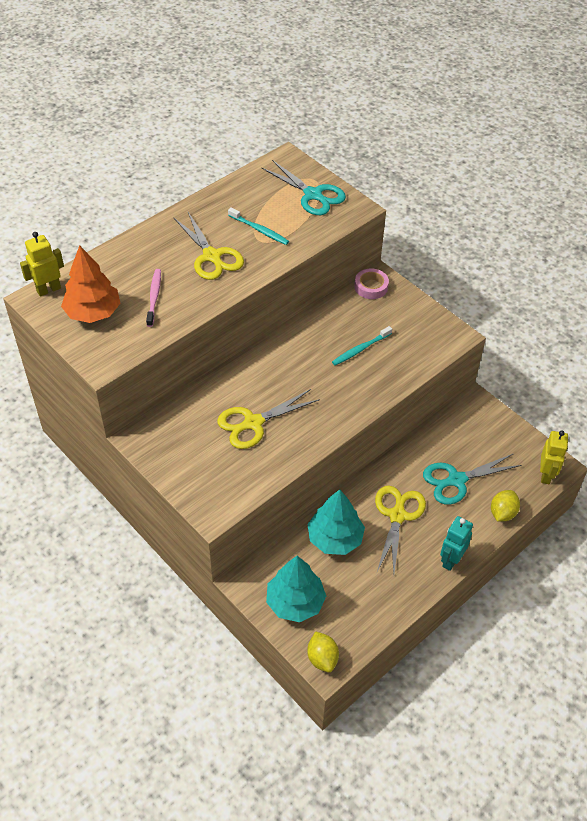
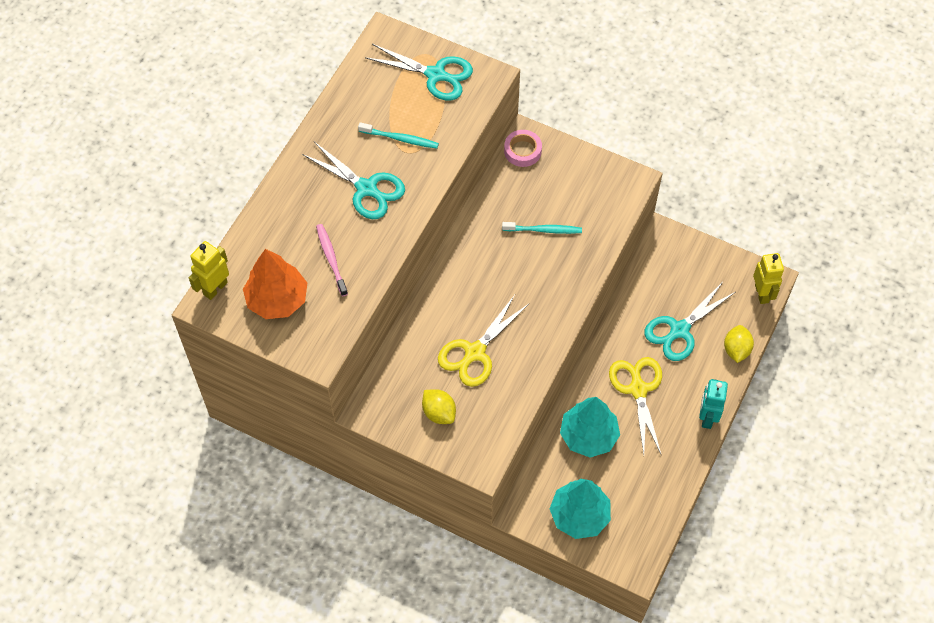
camera: 20 degrees left, 10 degrees up
yellow scissors [174,212,244,280] -> turquoise scissors [302,142,405,219]
yellow lemon [307,631,339,672] -> yellow lemon moved to [422,389,456,424]
turquoise toothbrush [332,326,392,365] -> turquoise toothbrush turned 120 degrees counterclockwise [502,222,582,234]

